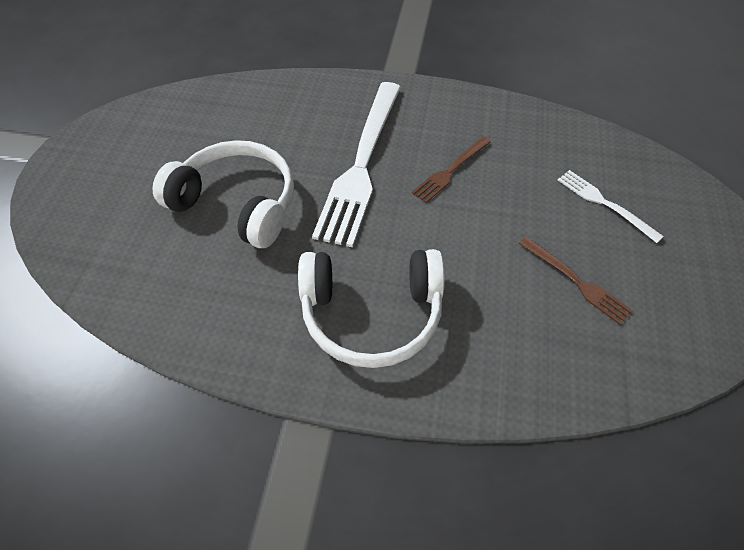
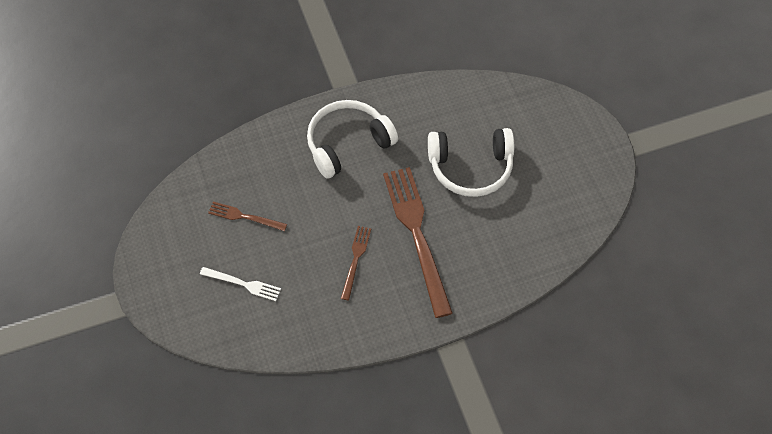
camera: 150 degrees right, 5 degrees up
white fork [312,82,401,247] -> brown fork [383,167,453,318]

